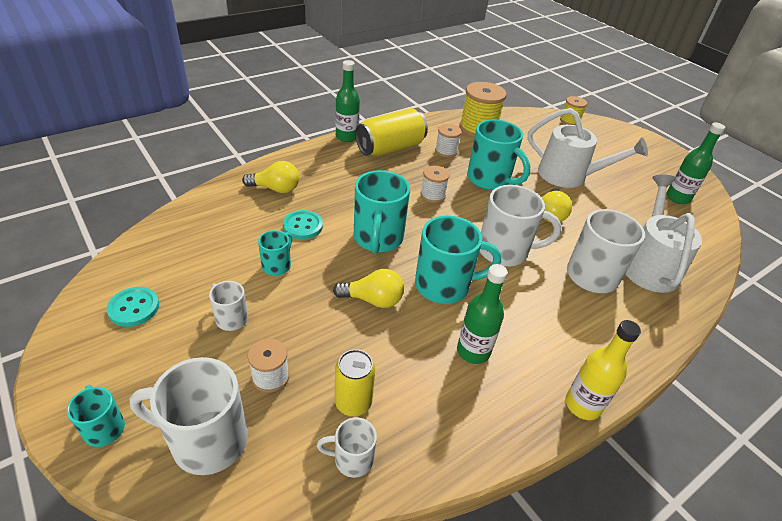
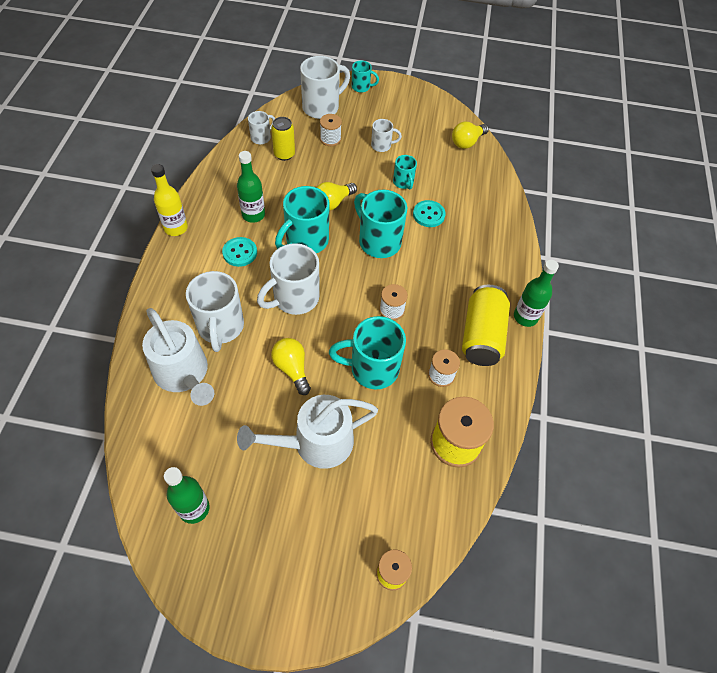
camera: 135 degrees right, 15 degrees up
turquoise button [107,287,159,327] -> turquoise button moved to [222,237,257,267]
yellow light bulb [242,161,299,193] -> yellow light bulb moved to [452,122,489,149]

